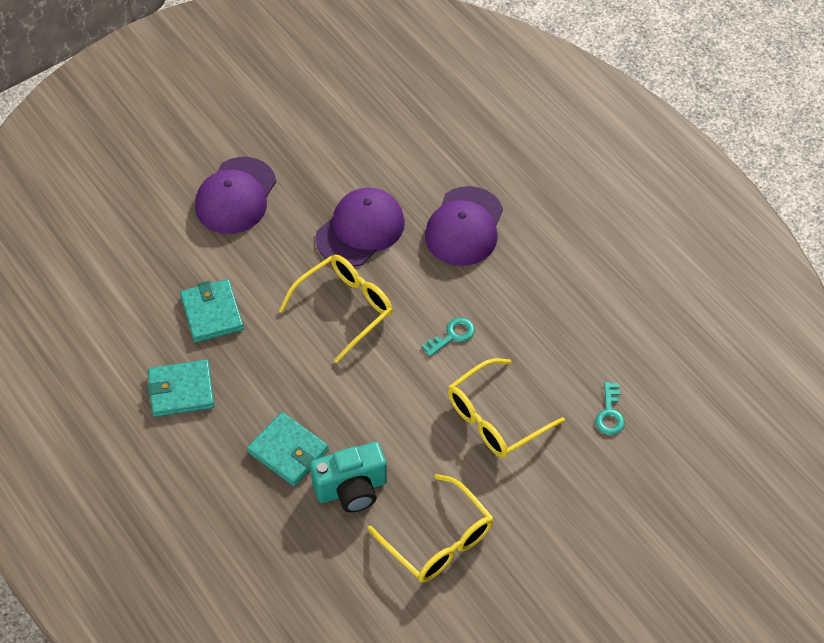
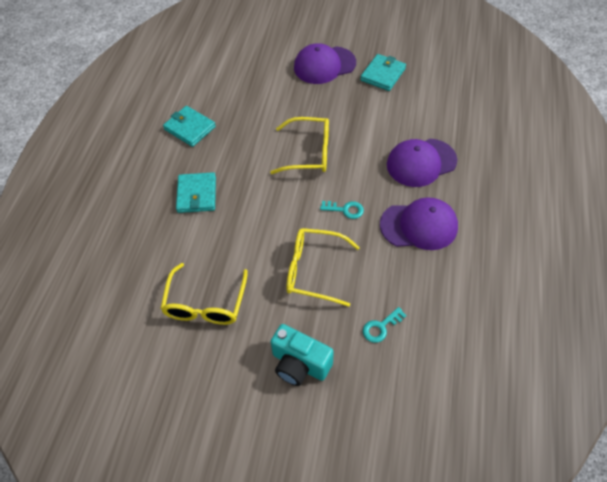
camera: 50 degrees right, 0 degrees up
turquoise wallet [180,279,244,343] -> turquoise wallet moved to [360,54,406,91]
turquoise camera [310,442,387,513] -> turquoise camera moved to [271,324,334,386]
purple cap [316,188,405,267] -> purple cap moved to [380,197,458,250]

